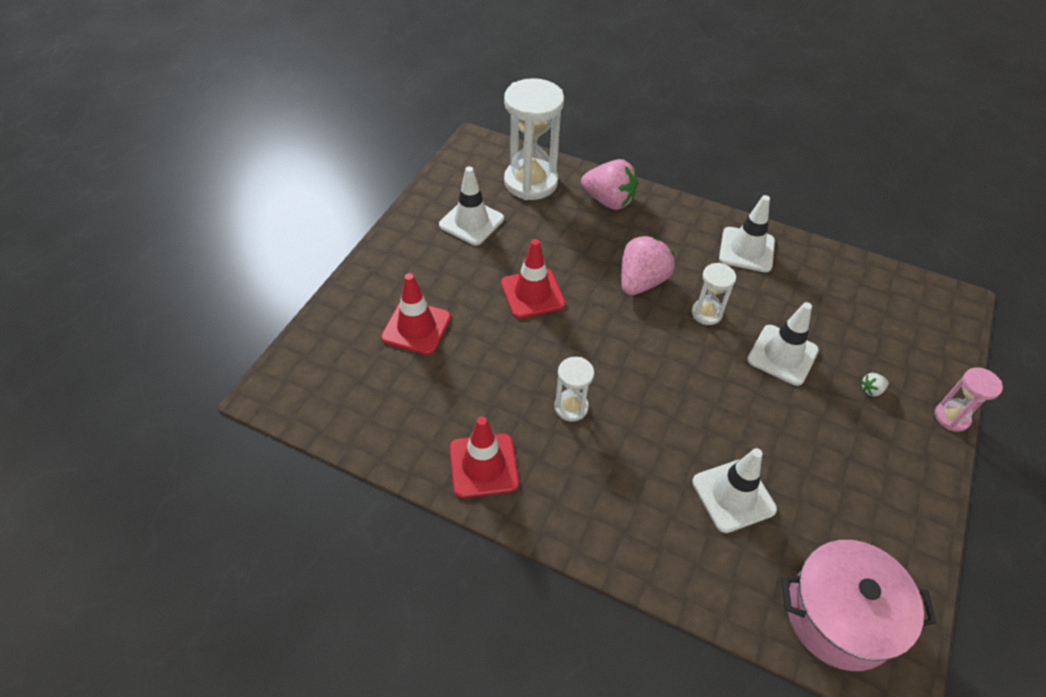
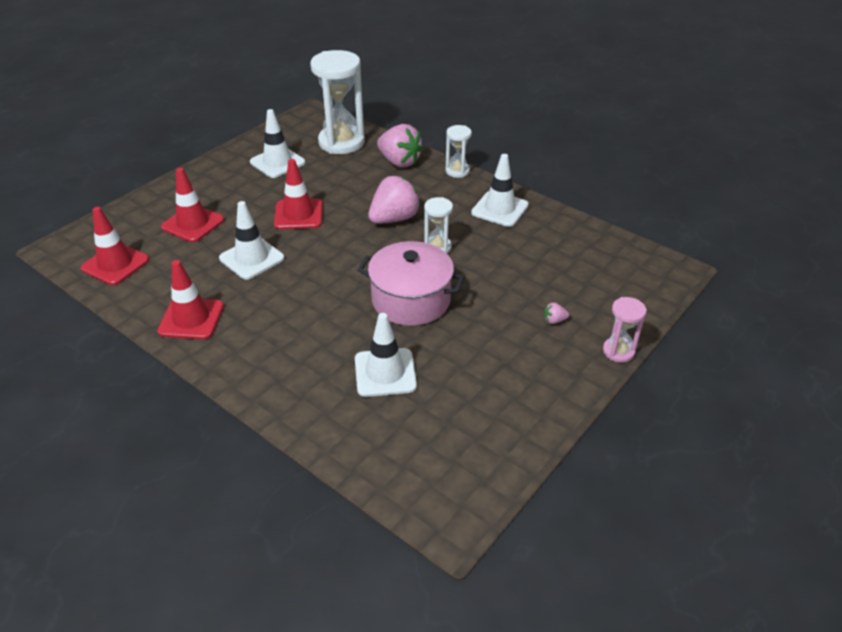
camera: 15 degrees right, 10 degrees down
white hourglass [554,357,594,421] -> white hourglass moved to [446,125,472,178]
white traffic cone [747,302,819,386] -> white traffic cone moved to [219,201,284,280]
pink pot [781,540,936,671] -> pink pot moved to [358,241,465,326]
white strawberry [861,373,889,397] -> pink strawberry [544,302,569,324]
none -> red traffic cone [81,207,150,285]

